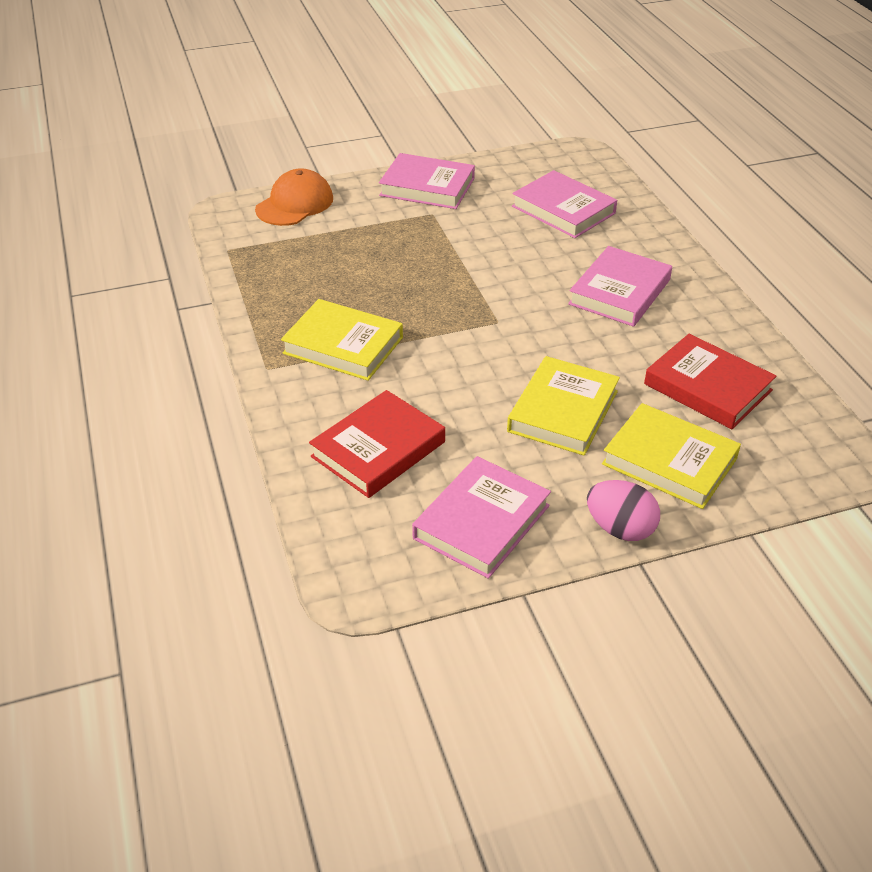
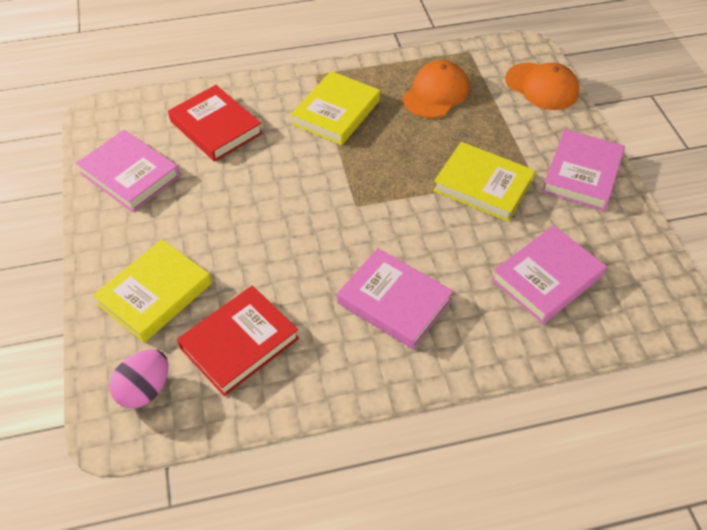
camera: 95 degrees right, 10 degrees up
yellow book [507,356,620,456] -> yellow book moved to [433,142,535,222]
pink egg [587,480,660,541] -> pink egg moved to [109,349,168,409]
none -> orange cap [403,60,469,118]

